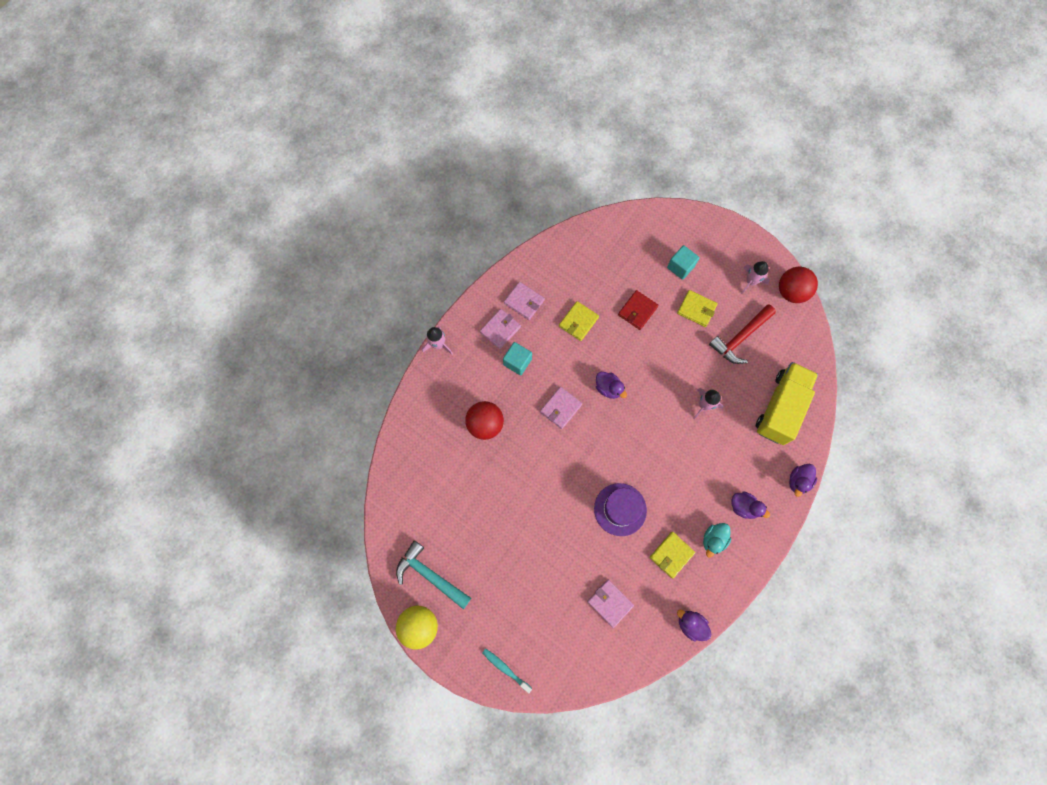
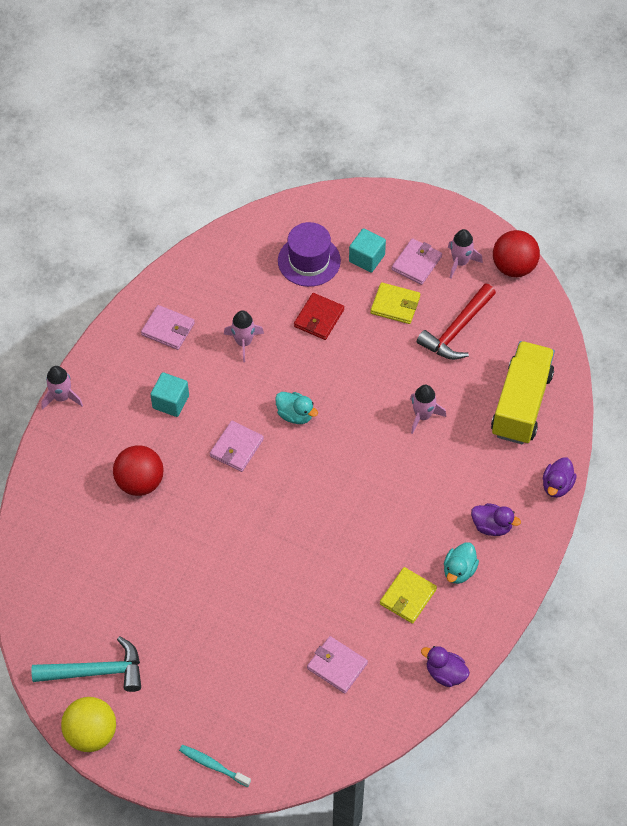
camera: 10 degrees left, 15 degrees down
turquoise hammer [396,540,471,609] -> turquoise hammer turned 150 degrees clockwise [32,636,141,692]
pink wallet [480,309,521,349] -> pink wallet moved to [392,238,442,285]
yellow wallet [559,301,599,341] -> pink rocket [224,310,264,362]
purple hat [594,483,647,536] -> purple hat moved to [278,222,341,287]
purple duck [596,372,627,399] -> turquoise duck [275,392,318,424]

